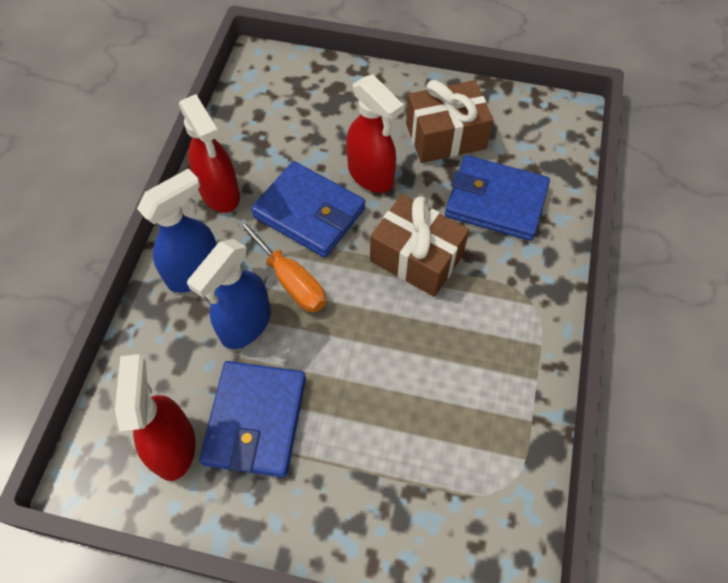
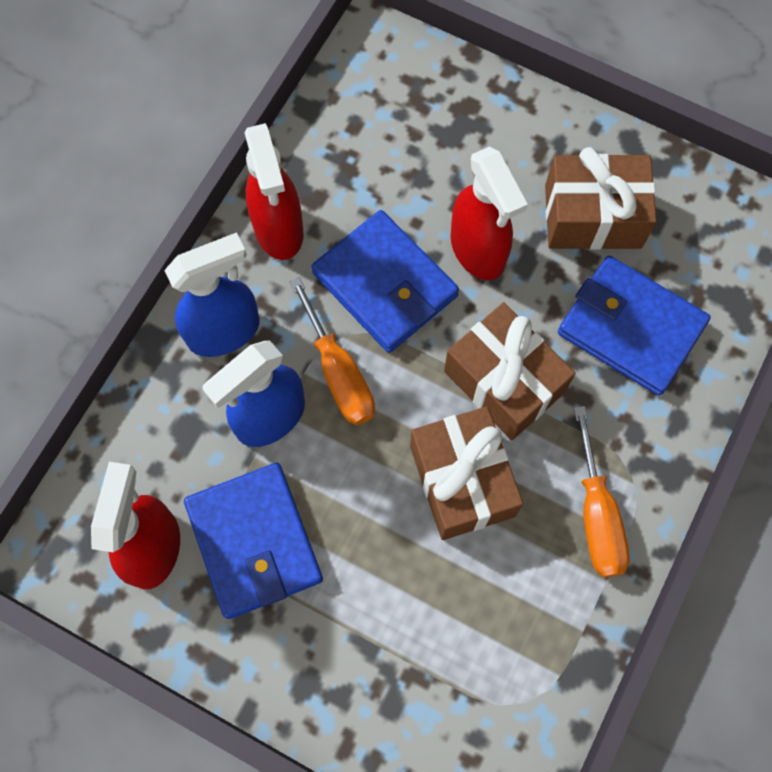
camera: 15 degrees right, 10 degrees up
blue wallet [199,361,306,478] -> blue wallet turned 45 degrees counterclockwise [184,463,323,619]
none -> brown gift [410,406,523,540]
none -> orange screwdriver [574,406,630,577]

